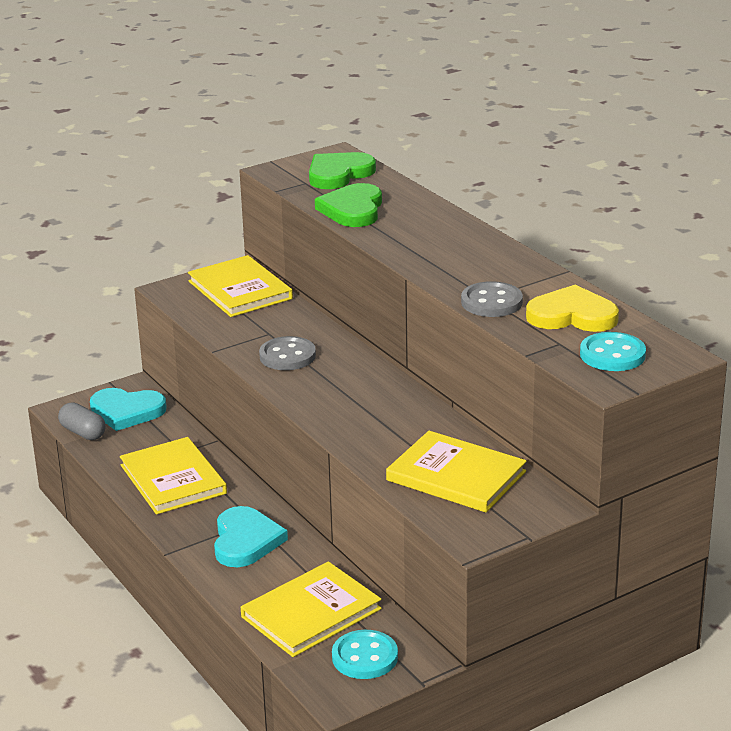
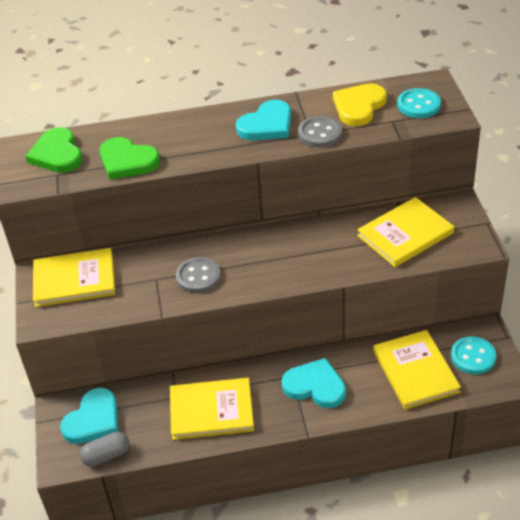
camera: 65 degrees left, 15 degrees up
none -> turquoise heart [236,100,291,140]

